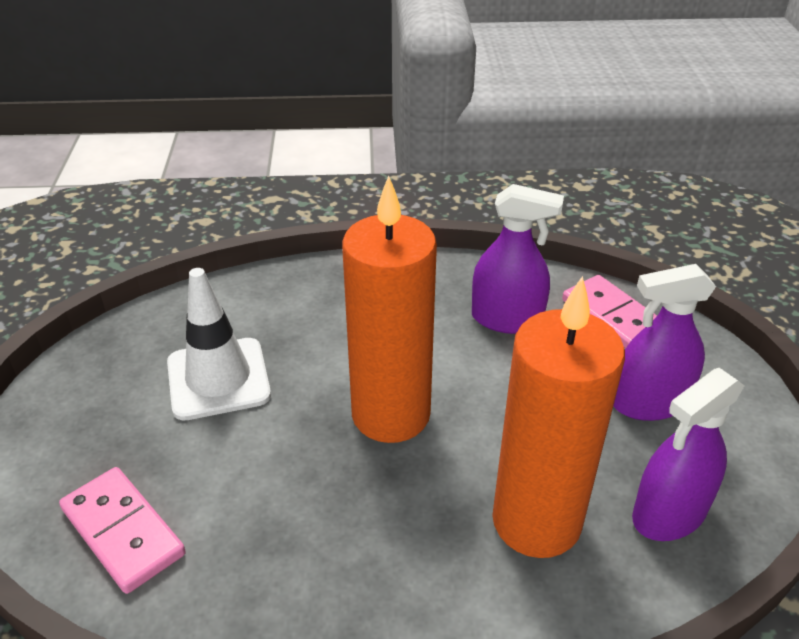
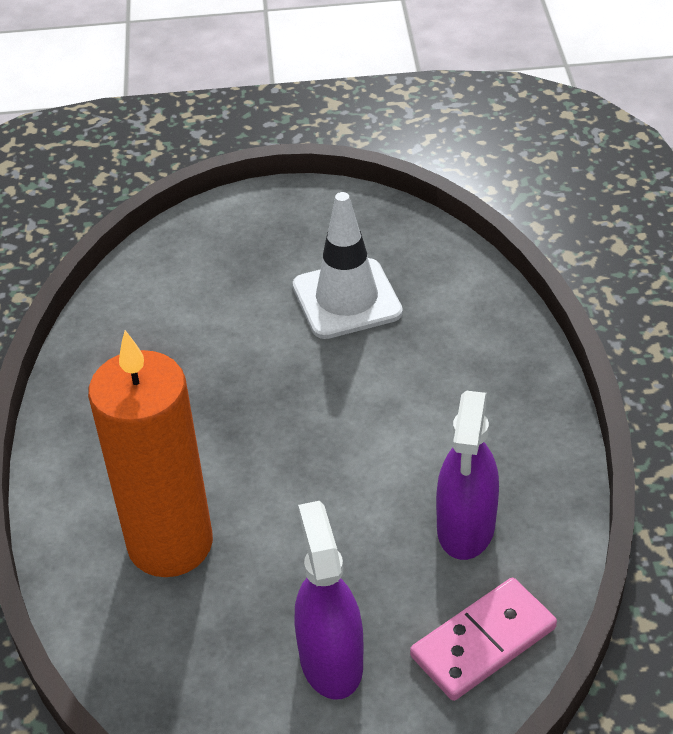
camera: 90 degrees right, 5 degrees up
pink domino [59,467,186,594] -> none
orange candle [342,176,437,443] -> none
purple spray bottle [632,368,744,541] -> none

